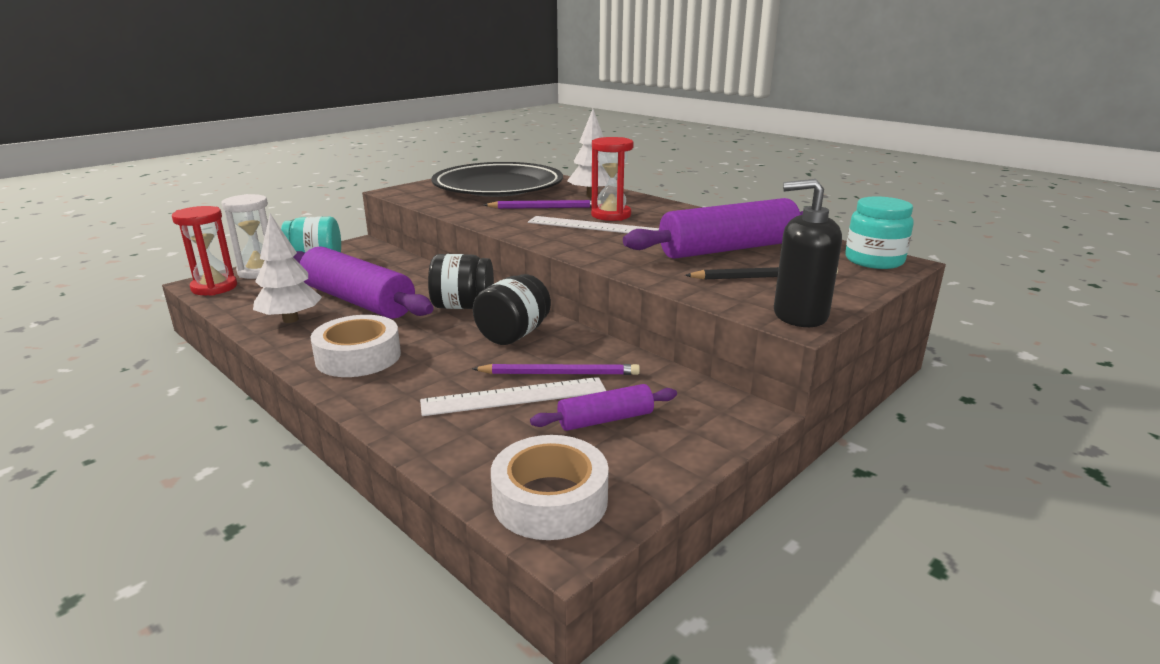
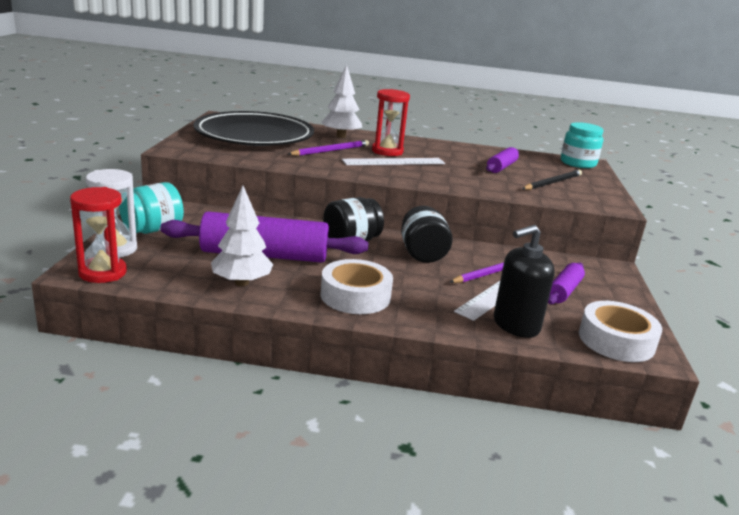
camera: 40 degrees left, 0 degrees up
purple rolling pin [623,198,803,259] -> purple rolling pin [486,147,519,173], size x0.50
black soap dispenser [774,179,842,327] -> black soap dispenser moved to [494,225,555,338]

